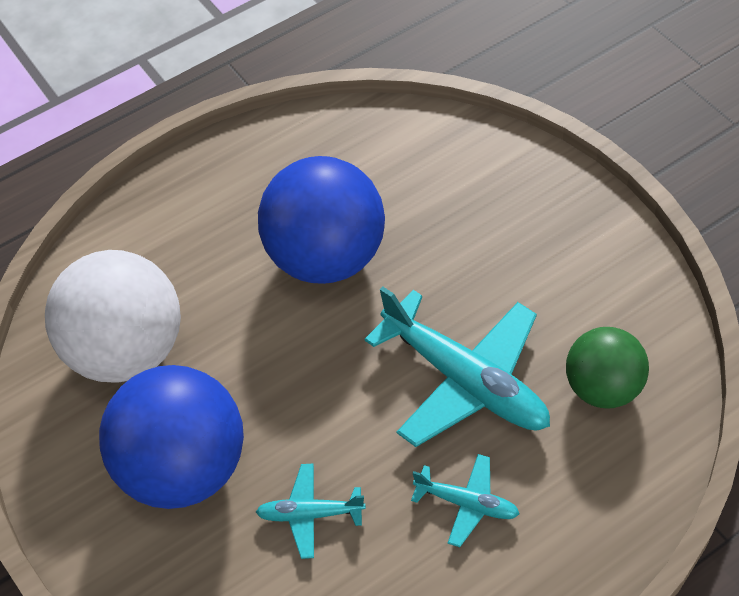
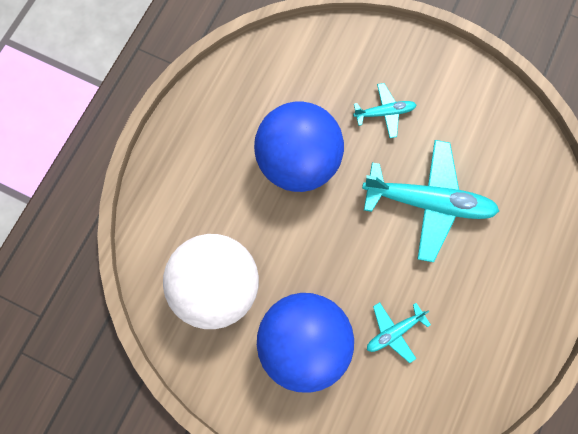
camera: 35 degrees left, 20 degrees up
turquoise plane [411,454,520,547] -> turquoise plane moved to [353,83,416,138]
green ball [566,327,649,409] -> none

